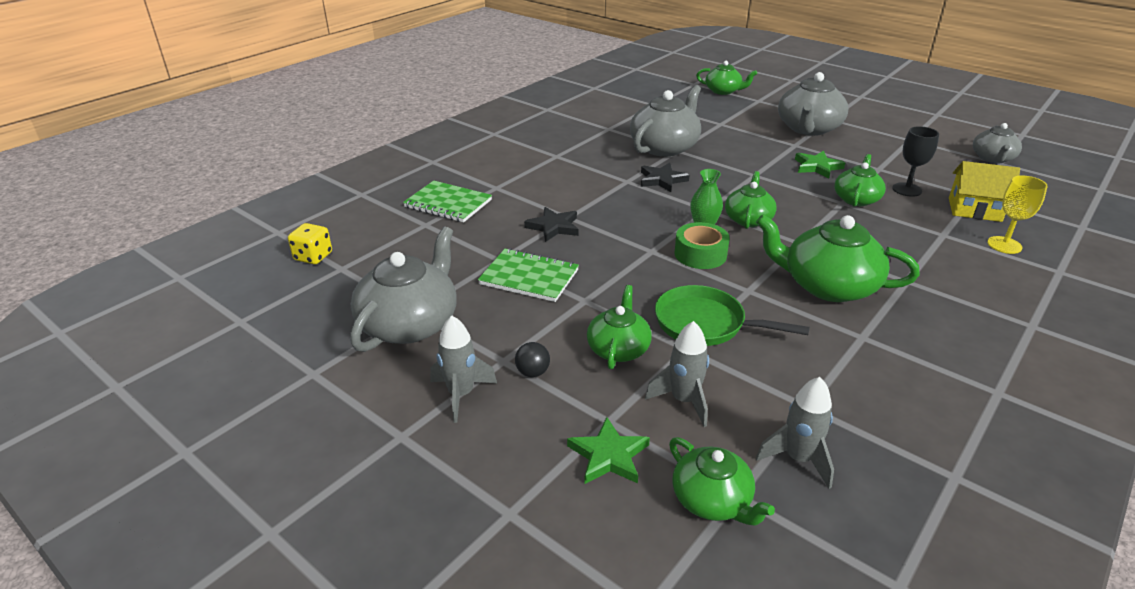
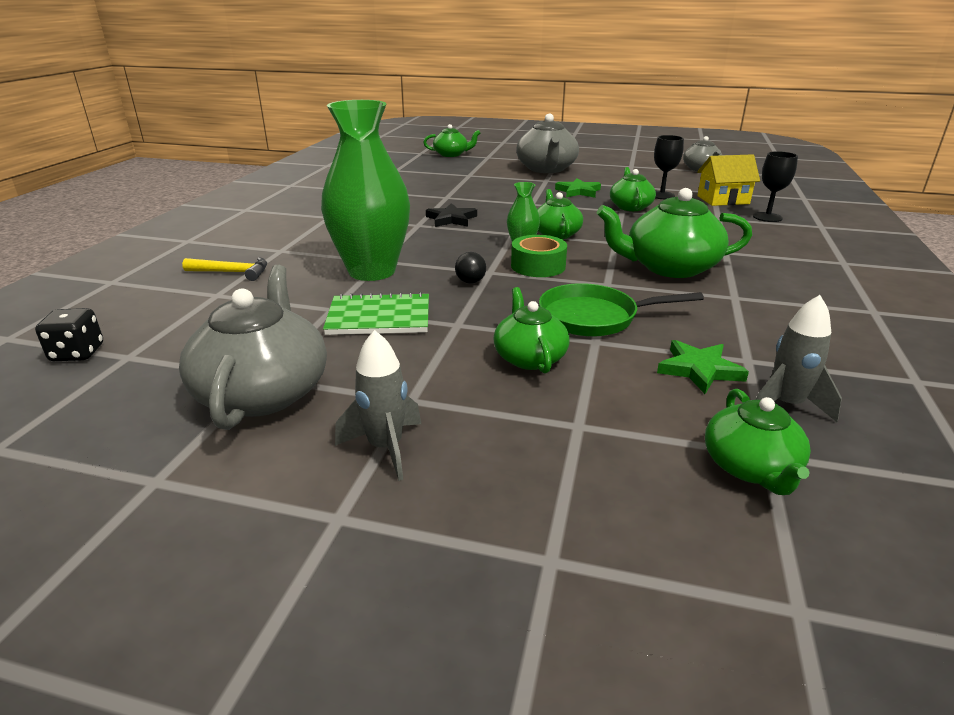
camera: 25 degrees left, 5 degrees down
yellow dice [288,223,332,264] -> black dice [35,308,103,361]
green notebook [403,181,492,222] -> yellow hammer [182,257,267,281]
black ball [515,342,550,377] -> black ball moved to [455,252,486,284]
black star [524,207,578,242] -> green vase [321,100,410,281]
green star [567,417,650,484] -> green star moved to [657,340,749,394]
grey teapot [630,85,701,157] -> none
grey rocket [645,321,709,427] -> none
green teapot [669,437,775,526] -> green teapot turned 60 degrees clockwise [705,389,811,495]
yellow goblet [987,175,1048,254] -> black goblet [753,151,798,222]

